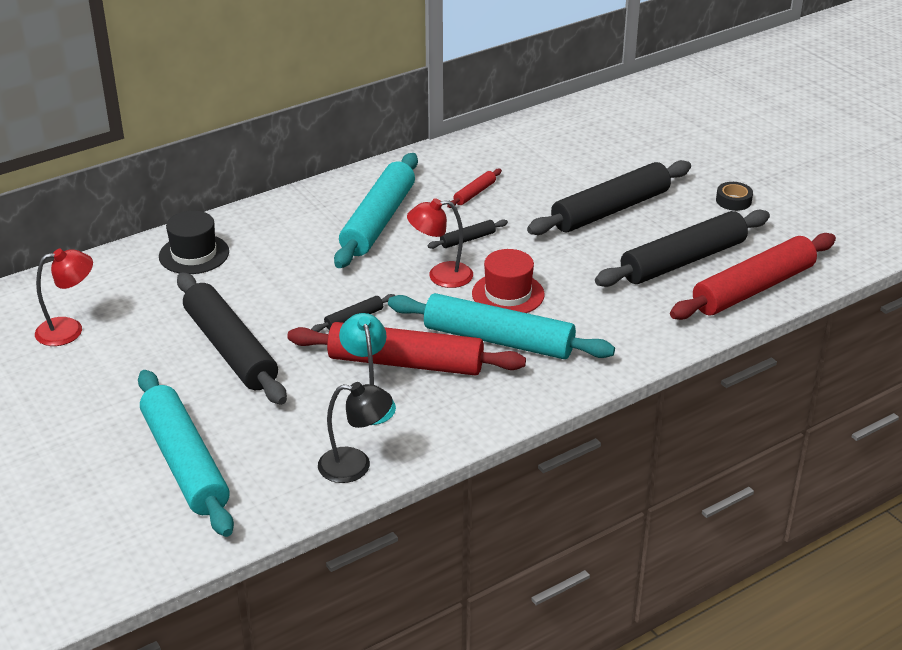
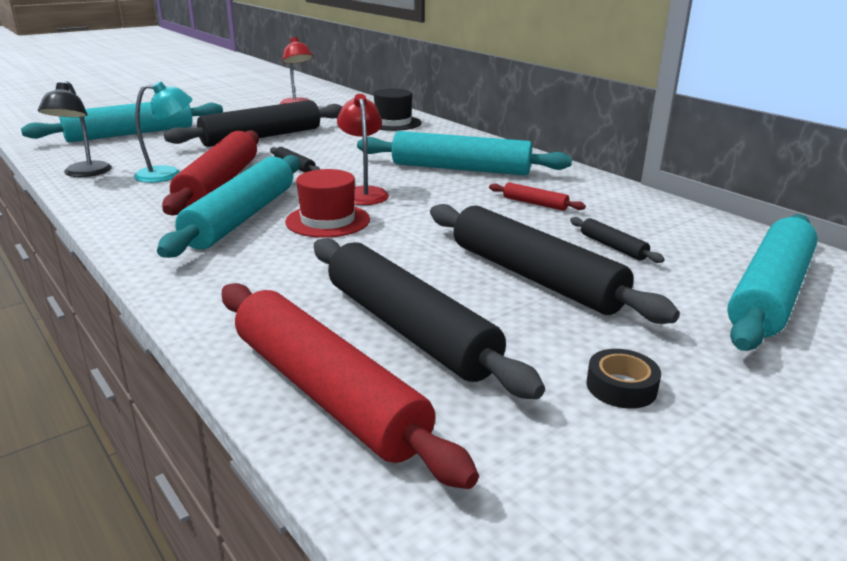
camera: 85 degrees right, 10 degrees down
black rolling pin [427,219,508,249] -> black rolling pin moved to [570,217,665,263]
none -> turquoise rolling pin [727,214,818,351]

